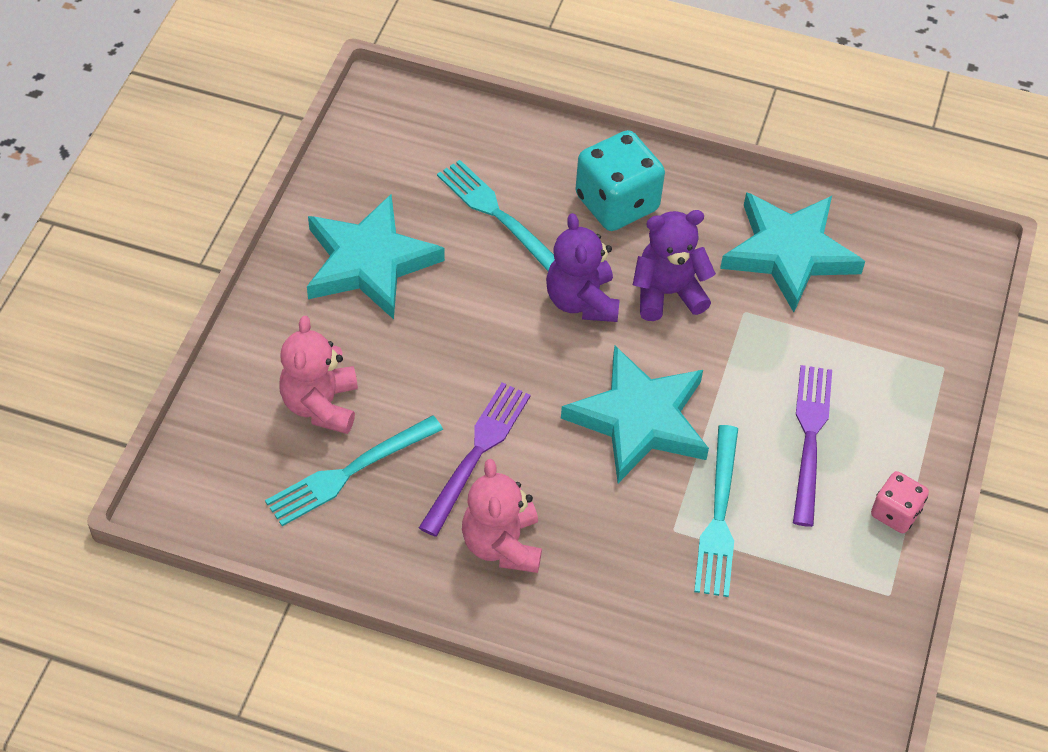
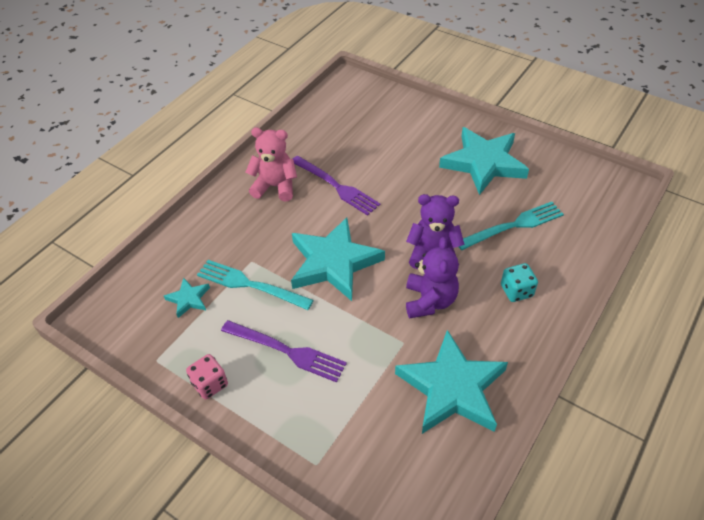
camera: 110 degrees right, 5 degrees down
turquoise fork [265,415,443,526] -> none
pink teddy bear [279,316,358,434] -> none
turquoise dice [575,130,665,231] -> turquoise dice [501,263,538,302], size x0.55
none -> turquoise star [164,278,210,318]

